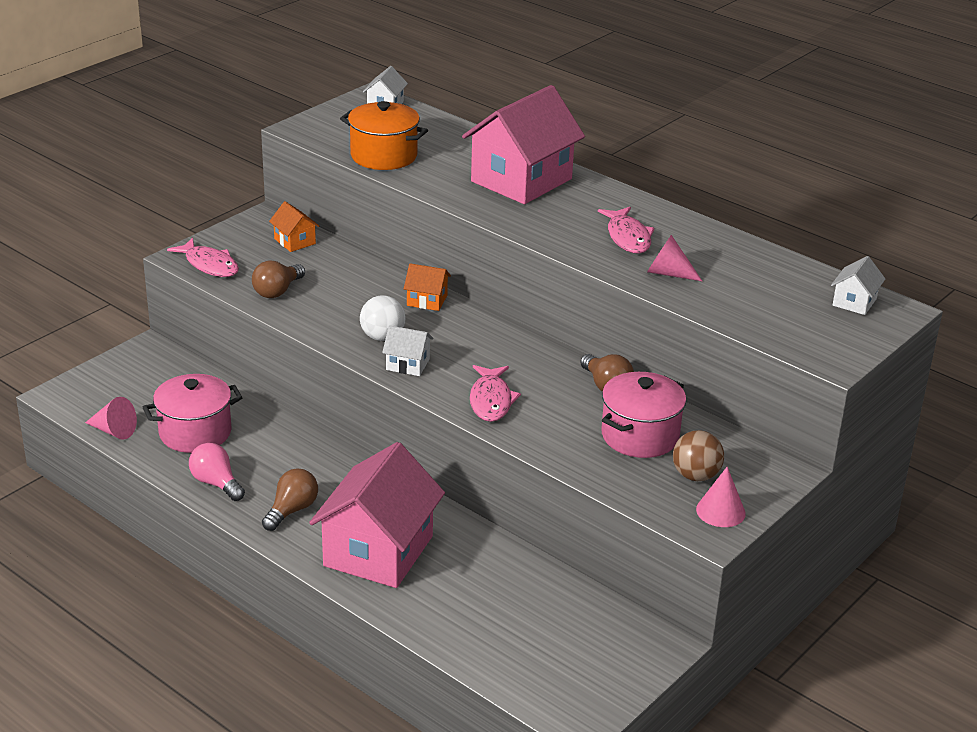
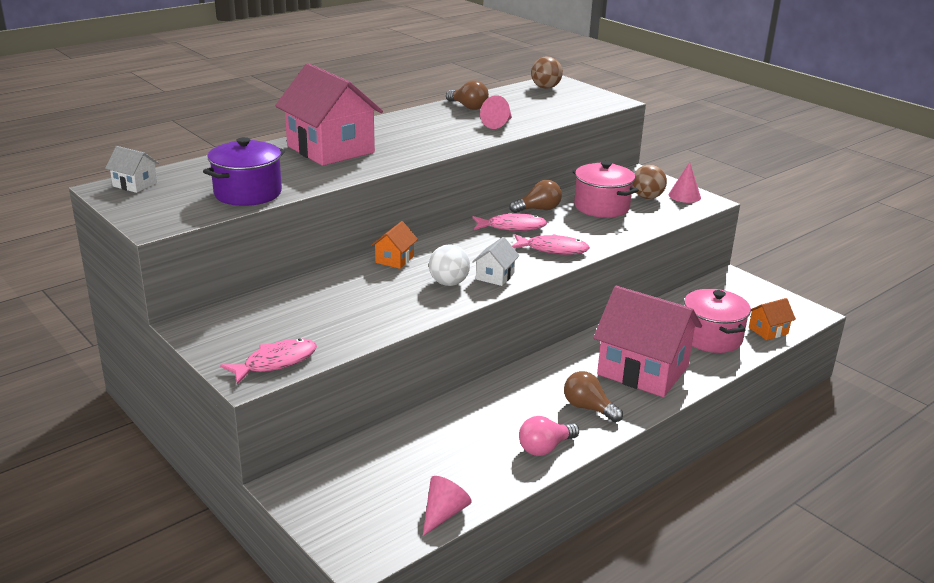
camera: 80 degrees left, 5 degrees down
pink pot [143,374,243,453] -> pink pot moved to [684,289,751,353]
brown light bulb [252,261,305,298] -> brown light bulb moved to [446,80,489,110]
orange house [269,201,319,252] -> orange house moved to [749,298,796,340]
orange pot [340,101,428,170] -> purple pot [203,137,285,206]
pink fish [598,207,654,254] -> pink fish moved to [473,213,547,231]
white house [831,256,885,315] -> brown ball [531,56,563,89]

